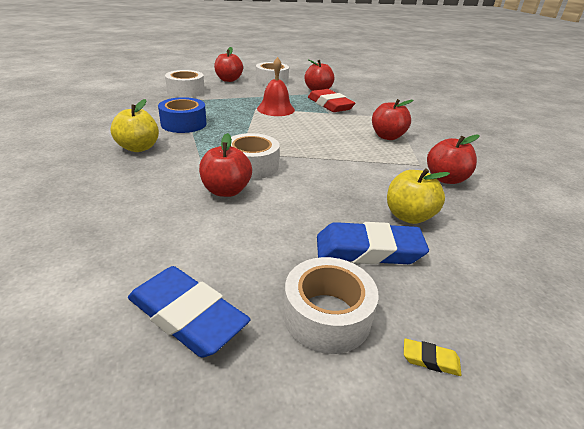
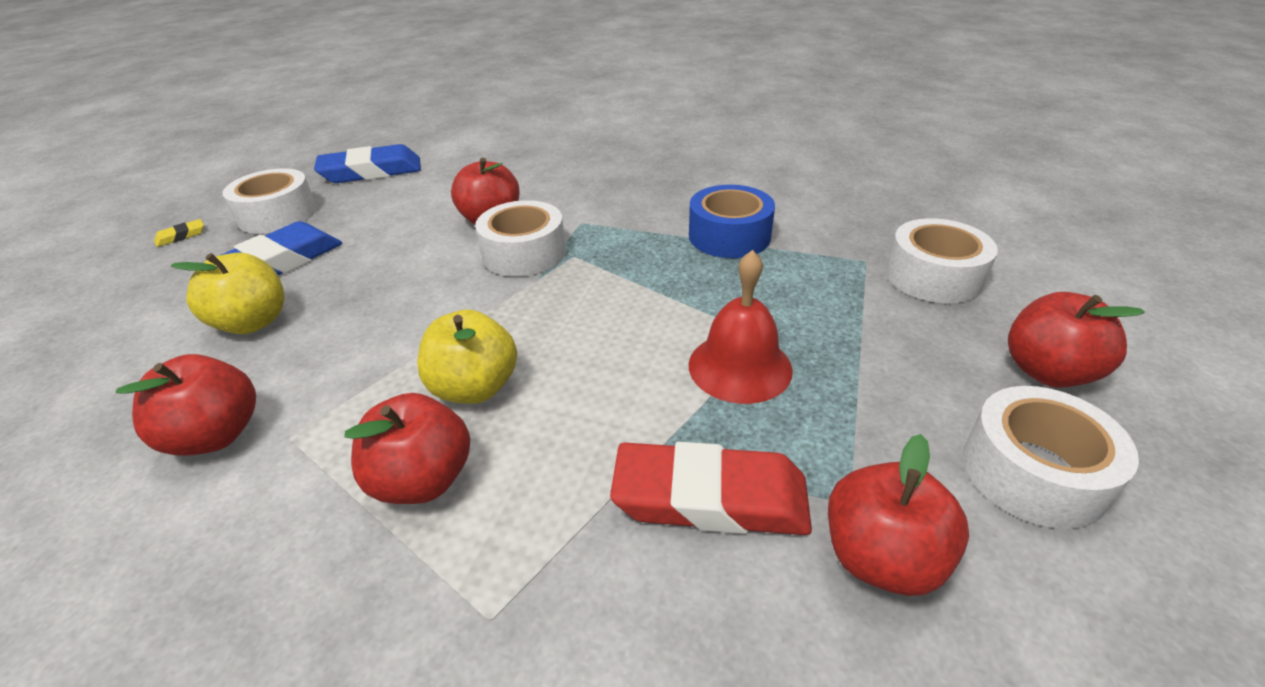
camera: 130 degrees right, 5 degrees up
yellow apple [111,99,159,152] -> yellow apple moved to [417,309,517,404]

